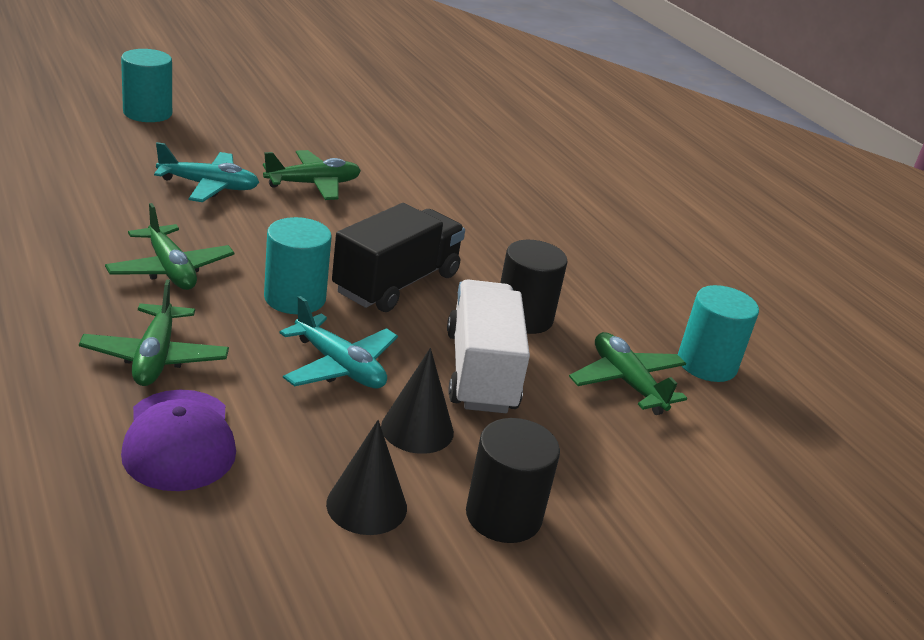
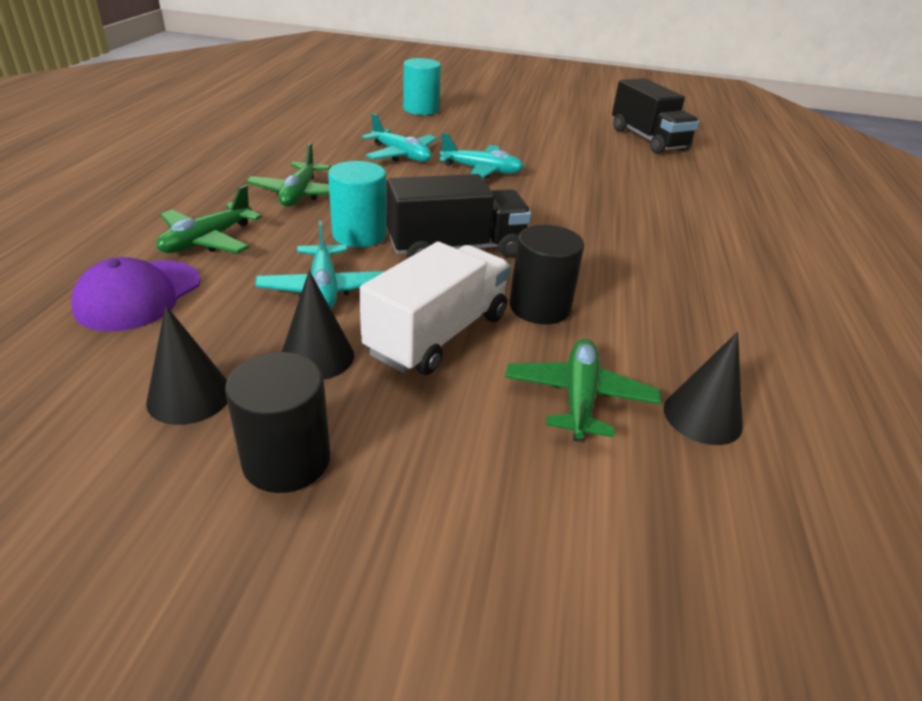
camera: 40 degrees right, 5 degrees up
green plane [263,150,361,200] -> turquoise plane [439,133,524,179]
turquoise cylinder [678,285,759,382] -> black cone [664,332,743,445]
none -> black truck [612,78,699,154]

